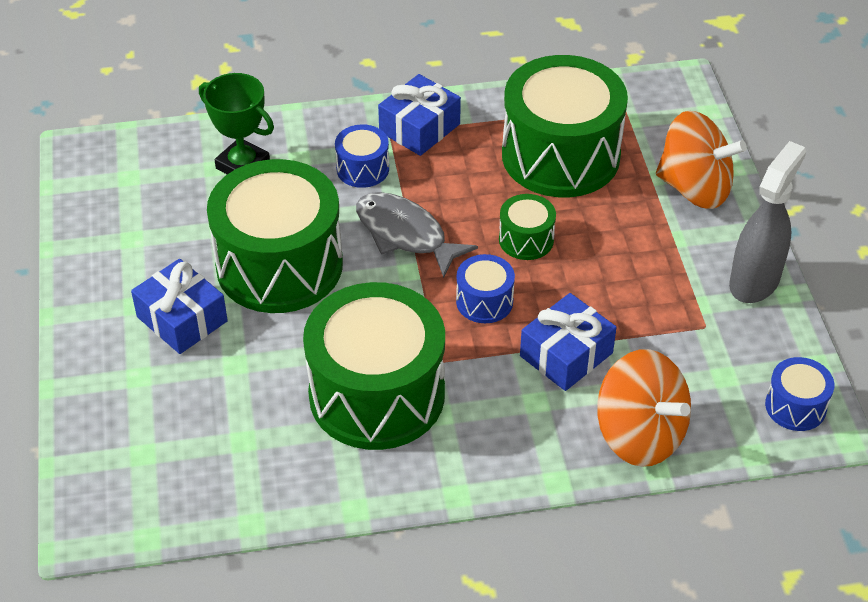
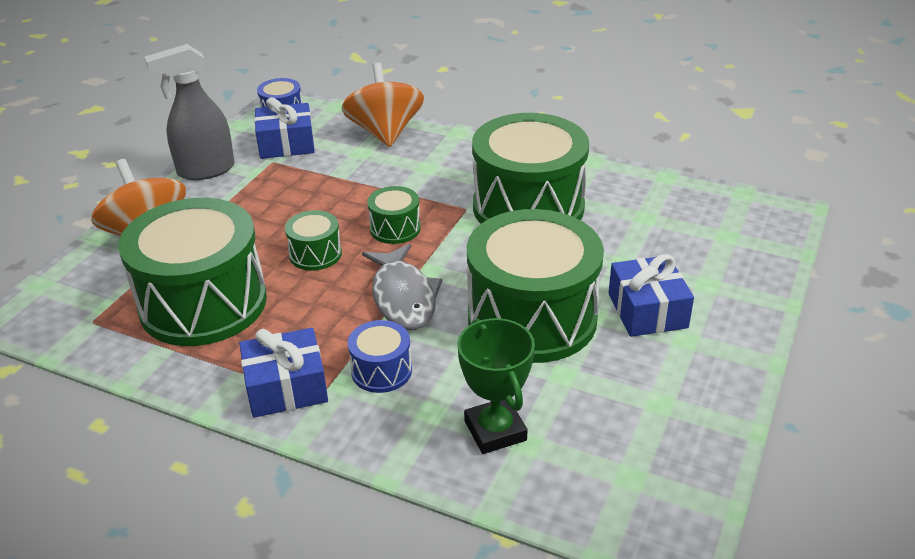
camera: 145 degrees left, 10 degrees down
blue drum [456,254,515,323] -> green drum [367,186,421,244]
blue gift [520,293,617,391] -> blue gift moved to [254,97,315,159]

